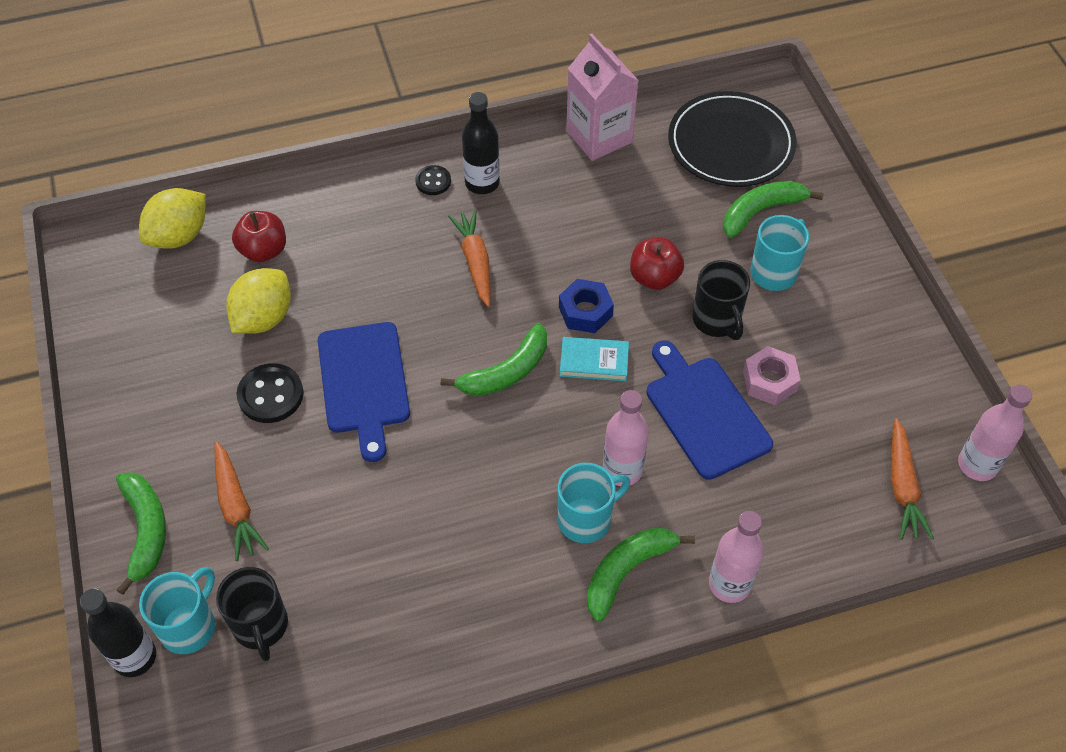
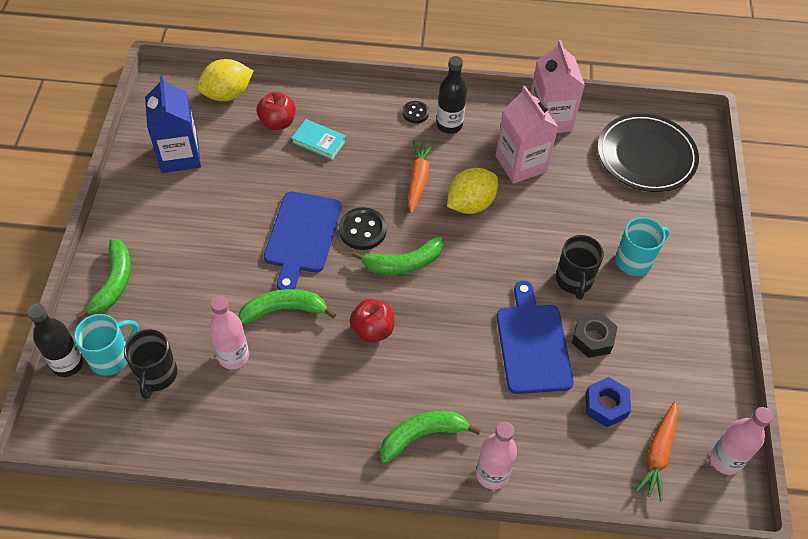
camera: 20 degrees right, 0 degrees up
orange carrot [214,441,269,561] -> none
yellow lemon [226,268,291,334] -> yellow lemon moved to [447,168,498,214]
black button [237,363,303,423] -> black button moved to [339,207,387,250]
turquoise mug [558,463,630,543] -> none
blue nut [559,279,614,333] -> blue nut moved to [585,377,631,427]
turquoise book [560,337,629,381] -> turquoise book moved to [291,119,347,160]
pink bottle [603,390,649,486] -> pink bottle moved to [209,296,249,369]
red apple [630,238,684,290] -> red apple moved to [349,299,394,343]
green banana [723,181,823,238] -> green banana moved to [238,289,336,325]
pink nut [743,346,801,405] -> black nut [572,312,618,358]
none -> blue carton [145,75,201,173]
none -> pink carton [496,86,558,184]

